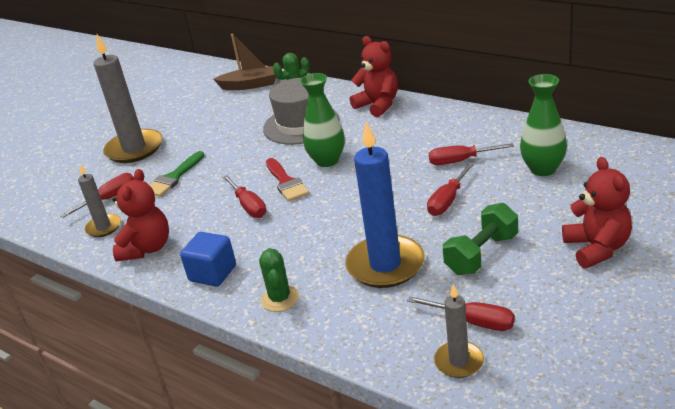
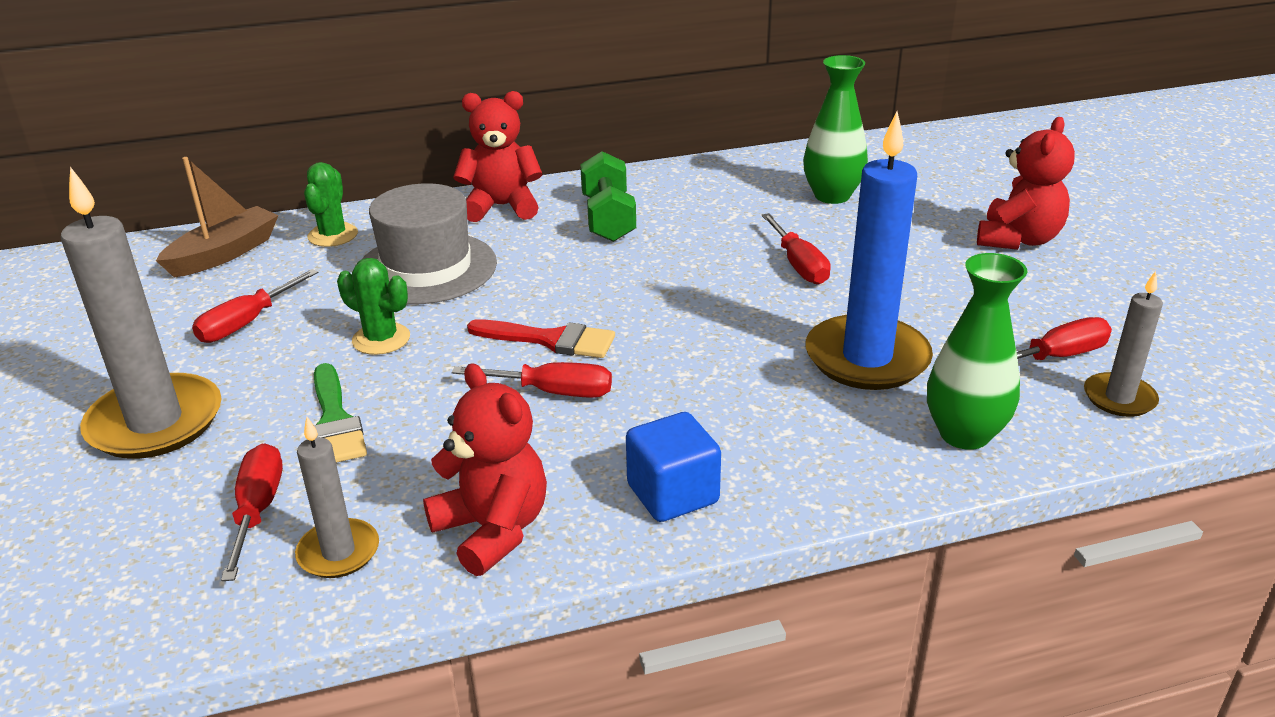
camera: 55 degrees left, 0 degrees up
green cactus [259,248,299,312] -> green cactus moved to [337,258,410,355]
green vase [300,73,345,167] -> green vase moved to [927,253,1027,450]
red screwdriver [429,143,514,165] -> red screwdriver moved to [192,269,318,343]
green dumbbell [443,203,518,275] -> green dumbbell moved to [580,151,636,242]
red teddy bear [562,157,632,268] -> red teddy bear turned 90 degrees clockwise [977,117,1075,250]

